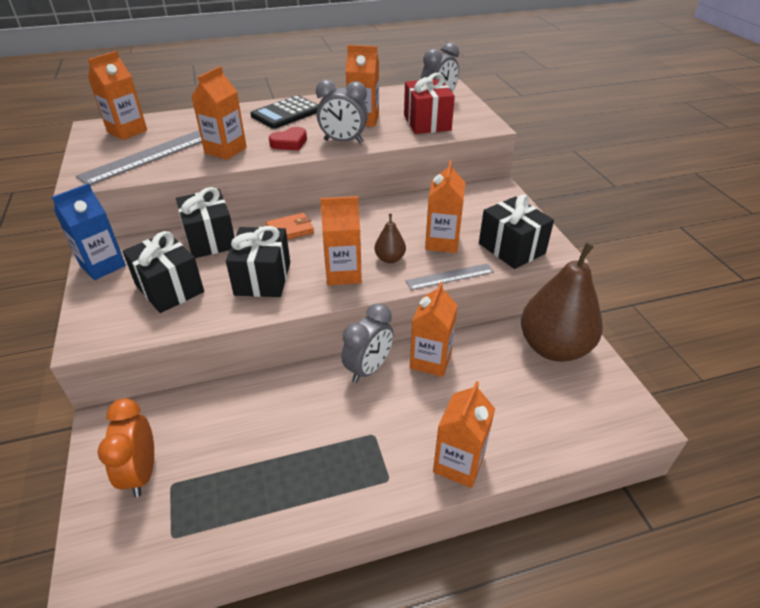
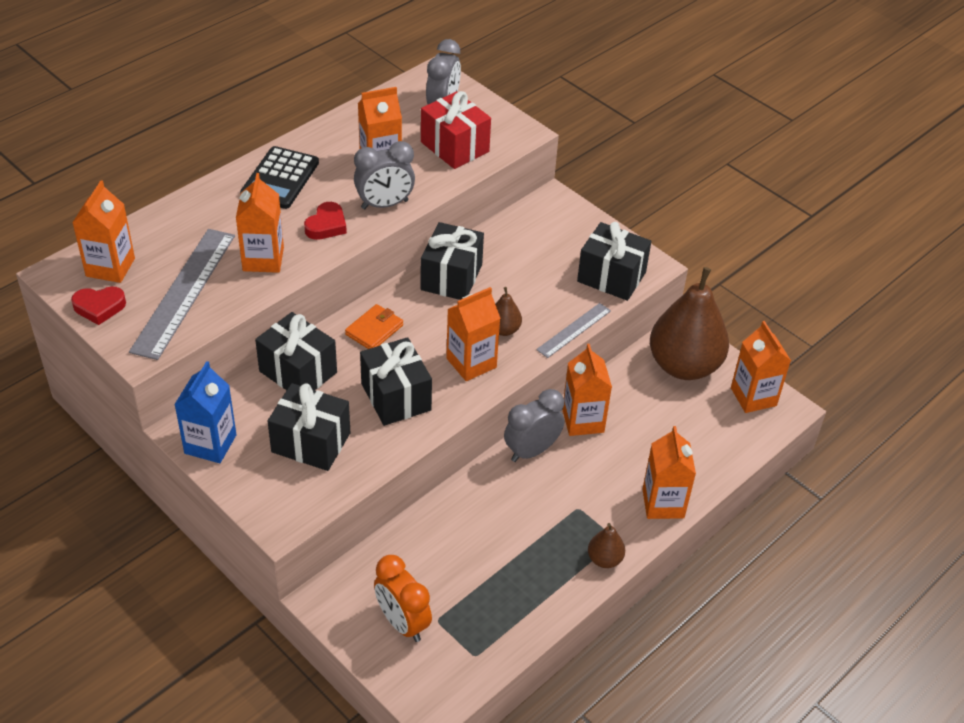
camera: 30 degrees left, 5 degrees up
grey clock [342,303,393,383] -> grey clock turned 135 degrees counterclockwise [504,389,564,462]
orange carton [425,160,465,253] -> orange carton moved to [731,321,791,413]
none -> red heart [71,286,126,325]
none -> black gift [420,222,484,300]
none -> brown pear [588,523,625,568]

